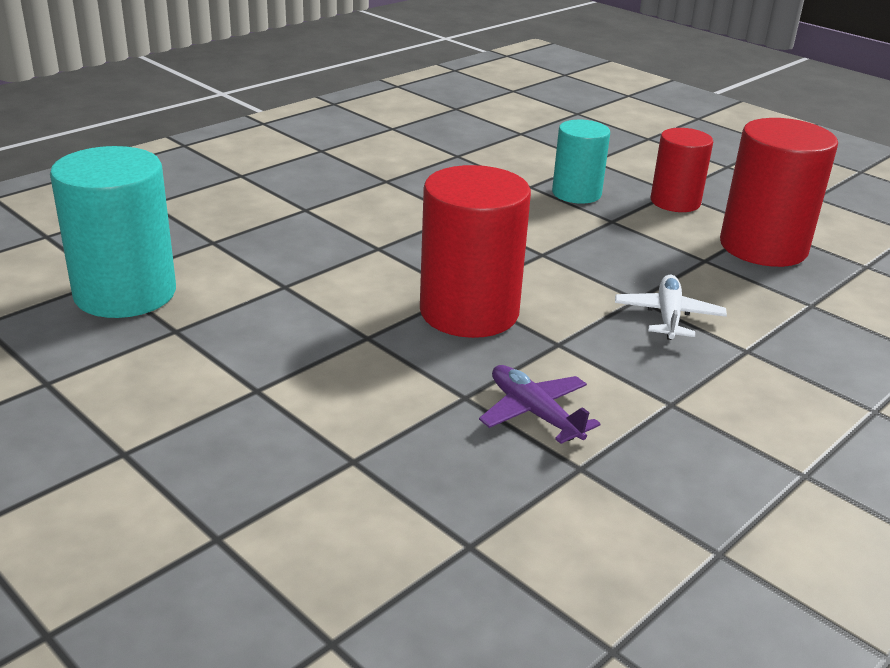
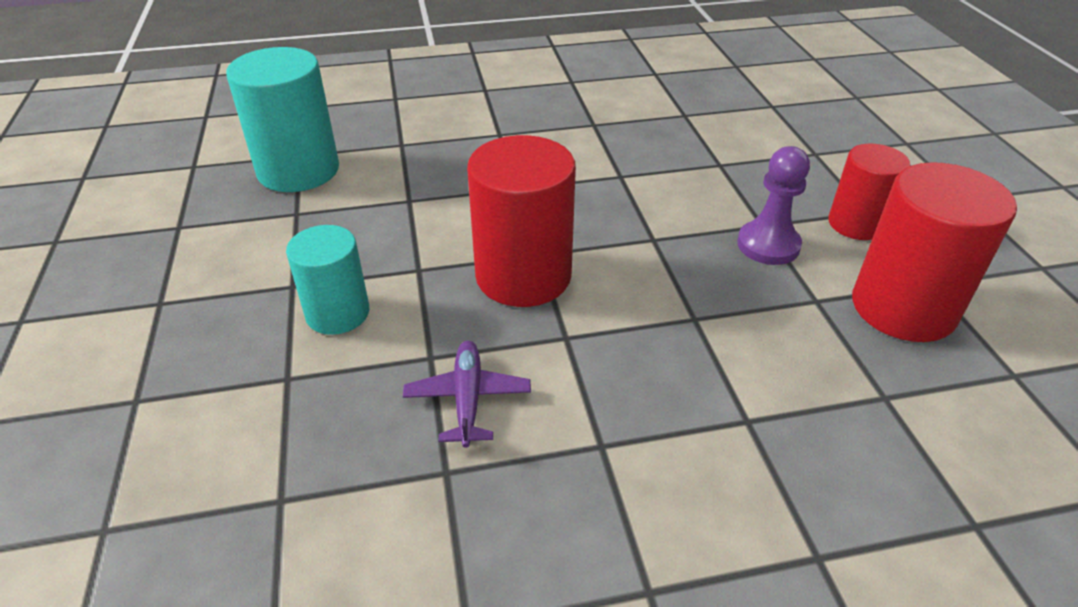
camera: 35 degrees right, 10 degrees up
turquoise cylinder [552,120,610,204] -> turquoise cylinder moved to [286,225,369,335]
white plane [615,275,727,340] -> none
none -> purple pawn [737,146,810,265]

